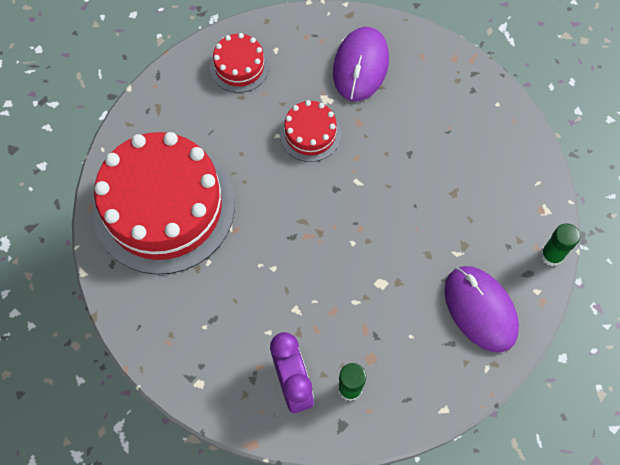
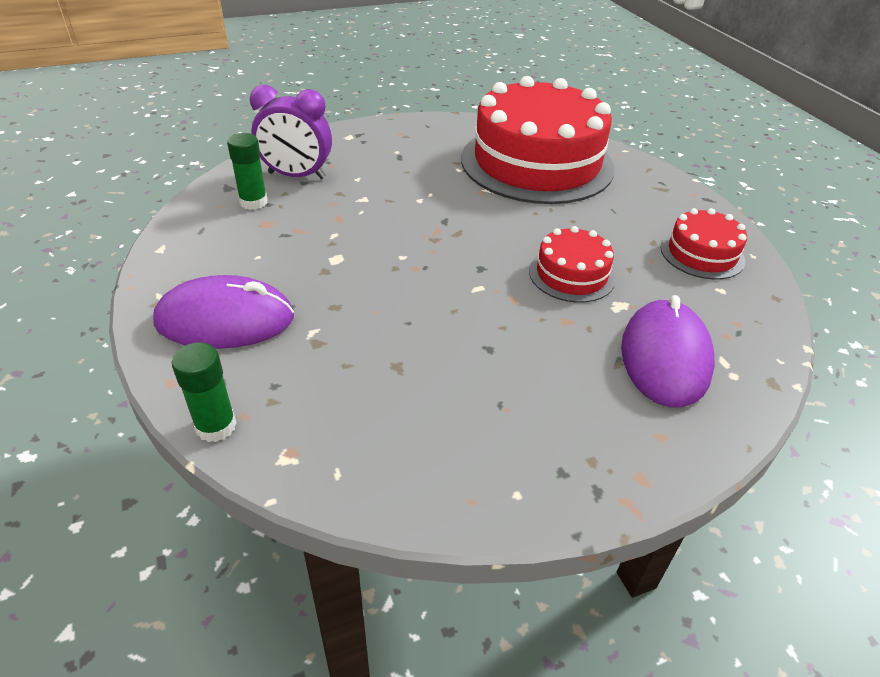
camera: 115 degrees right, 25 degrees down
purple mouse [333,27,389,101] -> purple mouse turned 60 degrees clockwise [621,295,715,407]

